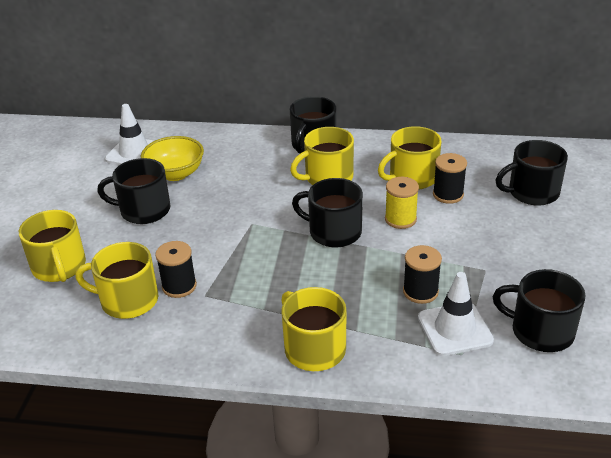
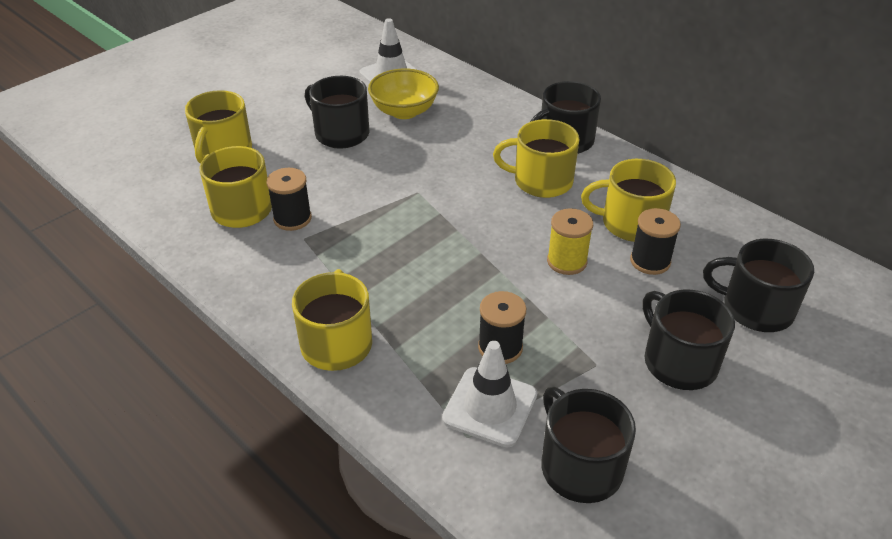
camera: 35 degrees right, 5 degrees up
black mug [292,178,363,248] -> black mug moved to [643,289,735,390]

